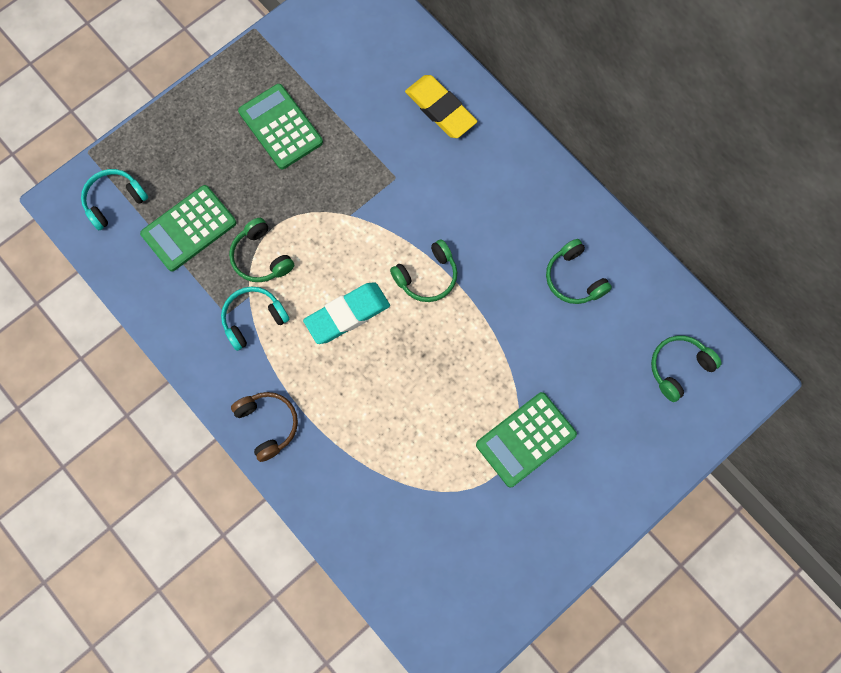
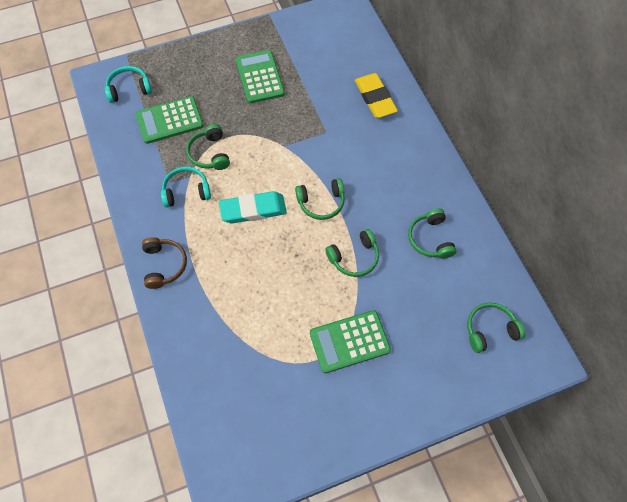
camera: 20 degrees right, 10 degrees down
none -> green headphones [325,229,379,277]

